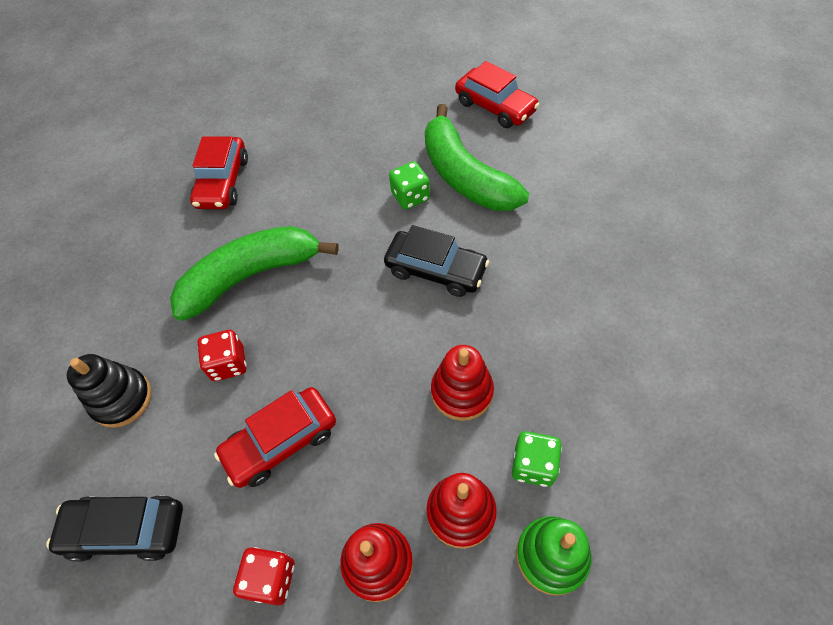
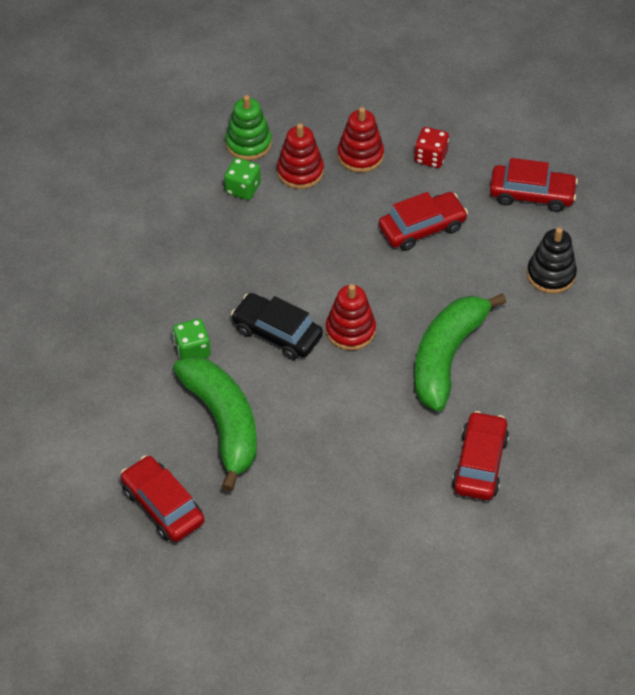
camera: 175 degrees left, 5 degrees down
black car [46,495,183,562] -> red car [490,158,578,212]
green banana [170,226,339,321] -> green banana turned 135 degrees clockwise [414,293,506,411]
red dice [198,330,246,381] -> none
green dice [389,161,430,210] -> green dice moved to [173,319,211,360]
red stacking toy [431,345,494,421] -> red stacking toy moved to [326,284,376,351]

